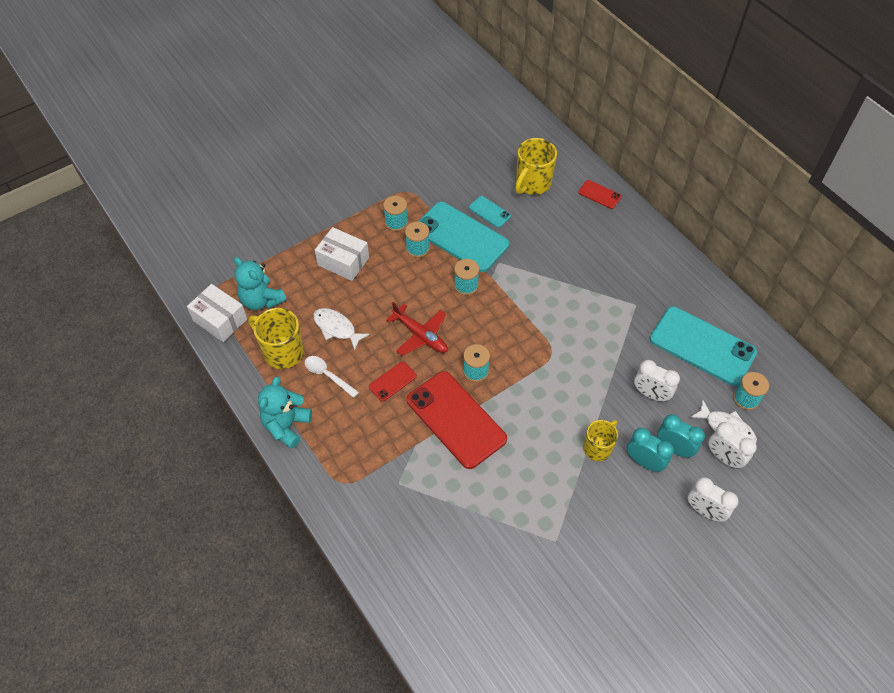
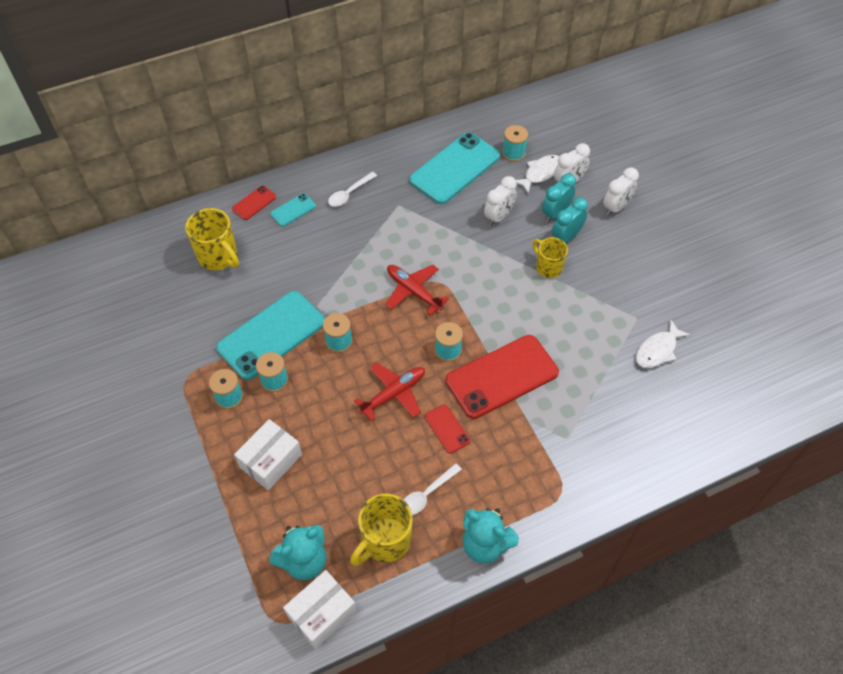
camera: 80 degrees left, 0 degrees up
white fish [313,308,370,350] -> white fish moved to [636,320,691,368]
turquoise phone [469,196,511,228] -> turquoise phone moved to [270,193,316,227]
none -> white spoon [328,172,377,207]
none -> red plane [386,265,449,316]

